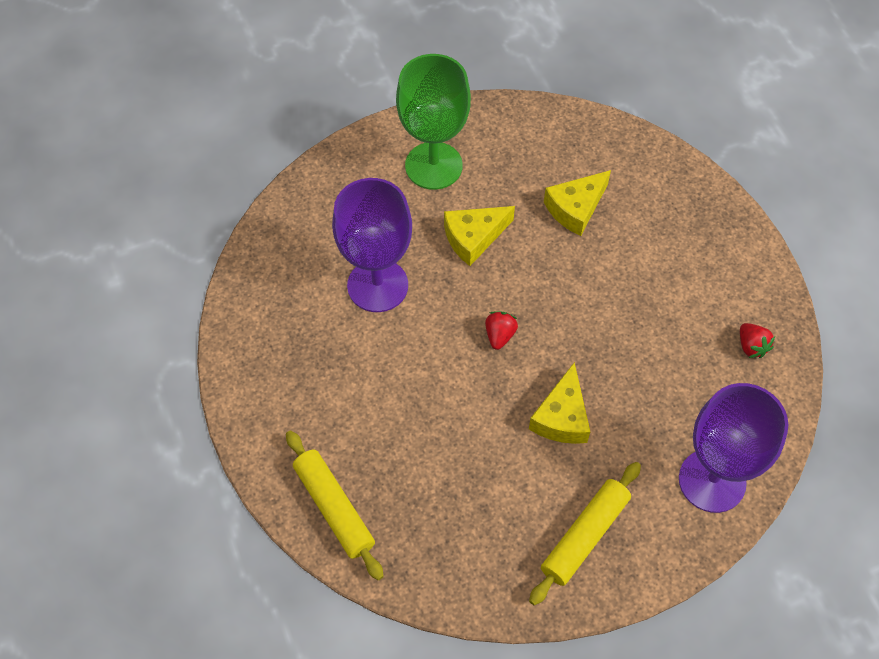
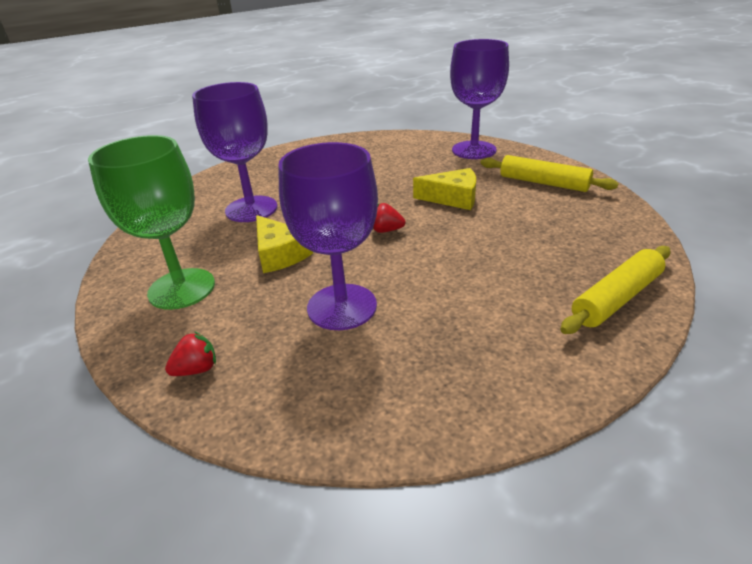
camera: 95 degrees left, 25 degrees down
yellow cheese [544,170,611,236] -> purple goblet [192,82,277,222]
red strawberry [740,323,775,358] -> red strawberry moved to [165,331,216,376]

